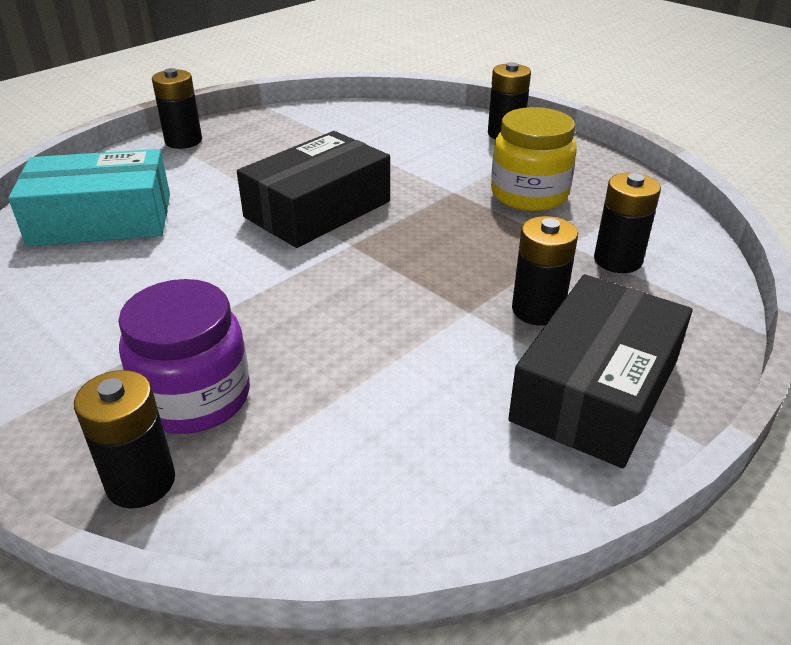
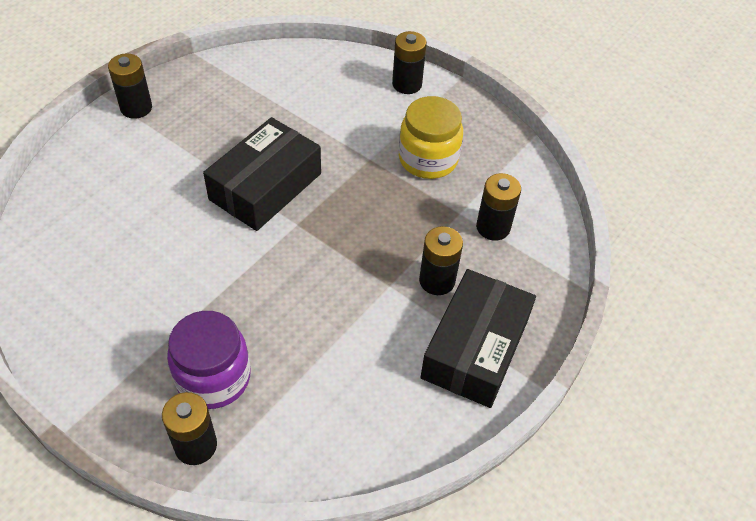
camera: 10 degrees left, 15 degrees up
turquoise box [8,149,170,246] -> none

